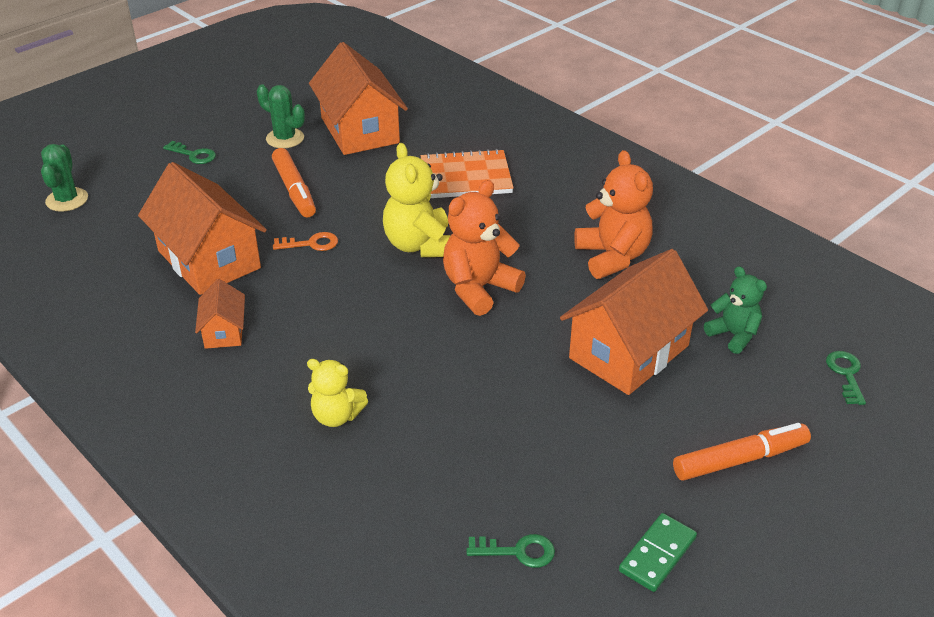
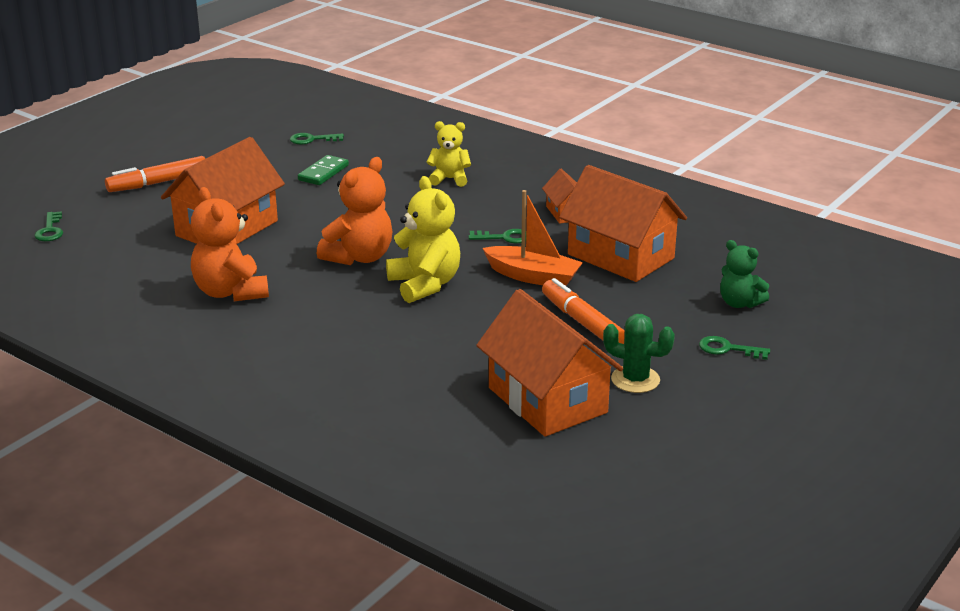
camera: 170 degrees right, 10 degrees down
green cactus [41,144,88,212] -> none
orange key [273,232,338,251] -> orange boat [483,190,583,286]
orange notebook [421,149,514,198] -> none
green domino [619,513,697,592] -> green domino moved to [298,155,349,185]
green teddy bear [704,266,767,354] -> green teddy bear moved to [720,240,769,308]
none -> green key [468,229,526,243]

